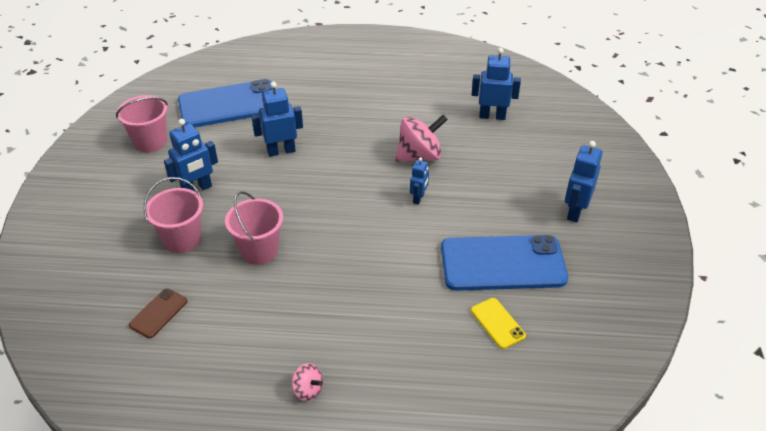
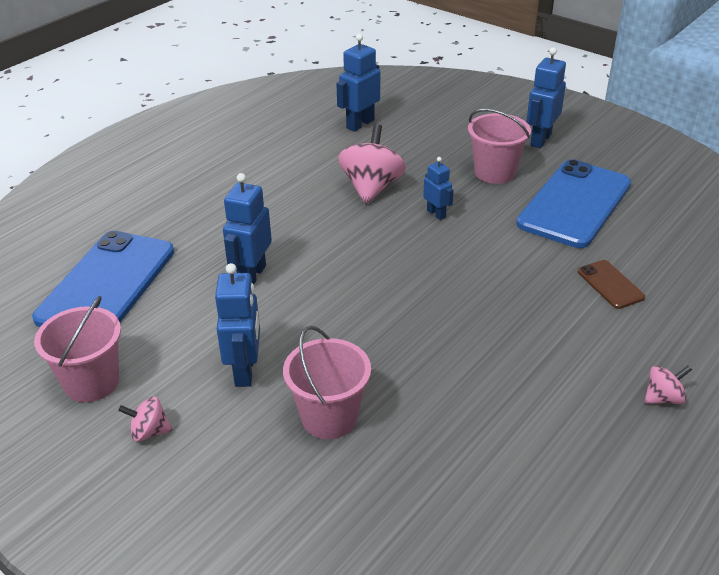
camera: 55 degrees left, 5 degrees down
brown phone [129,288,187,338] -> brown phone moved to [578,260,645,309]
pink bucket [225,191,283,265] -> pink bucket moved to [468,109,531,184]
yellow phone [471,298,526,349] -> none
blue robot [565,141,603,223] -> blue robot turned 60 degrees clockwise [526,47,566,148]
none -> pink spinning top [118,396,173,442]

